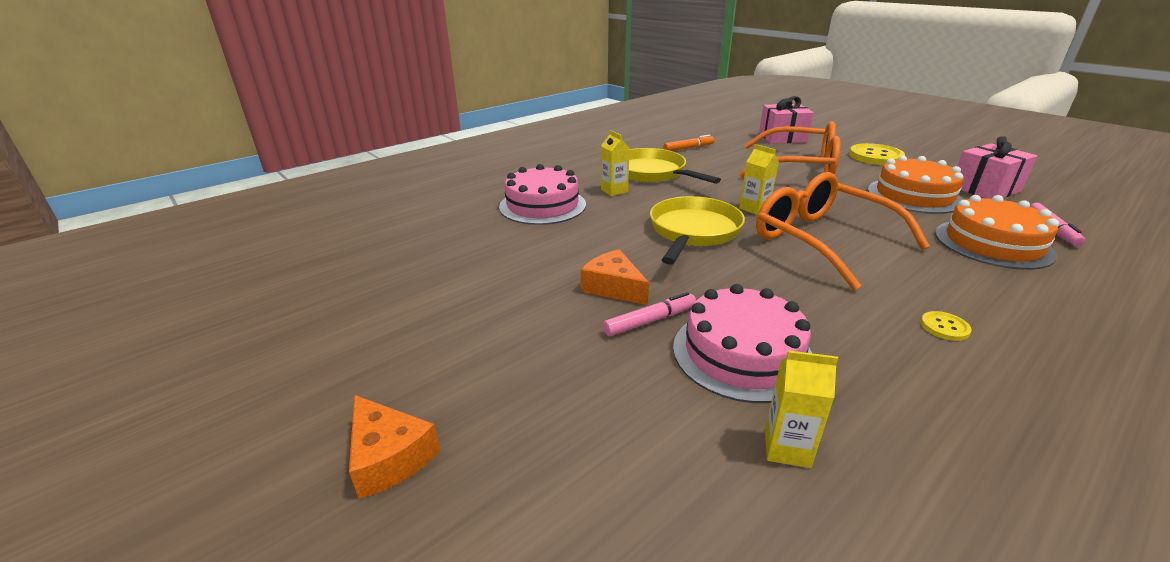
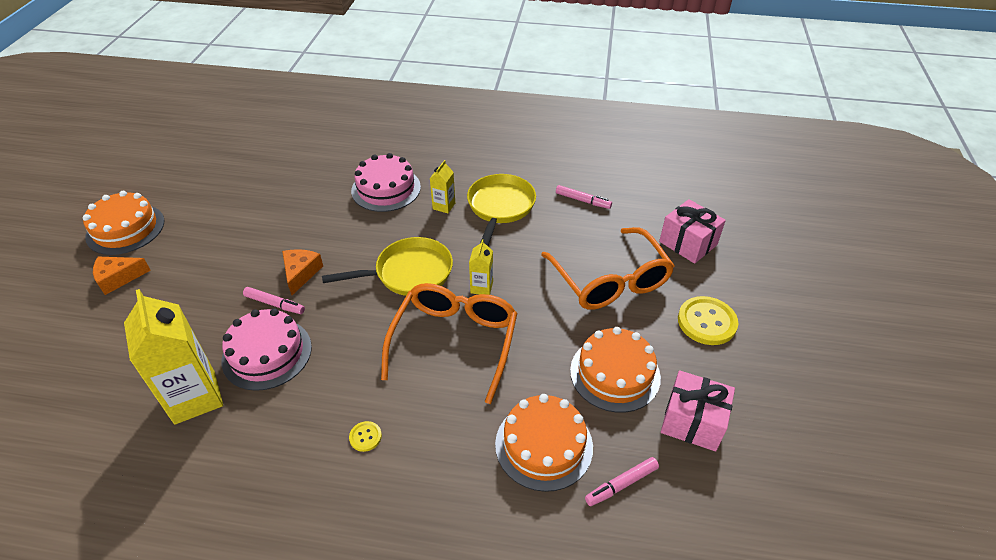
camera: 50 degrees right, 15 degrees up
orange cheese [349,395,440,499] -> orange cheese turned 60 degrees clockwise [93,257,151,295]
orange marker [663,135,714,151] -> pink marker [556,185,612,209]
yellow carton [765,350,838,468] -> yellow carton [124,289,223,425], size x2.08
none -> orange cake [83,191,164,255]

